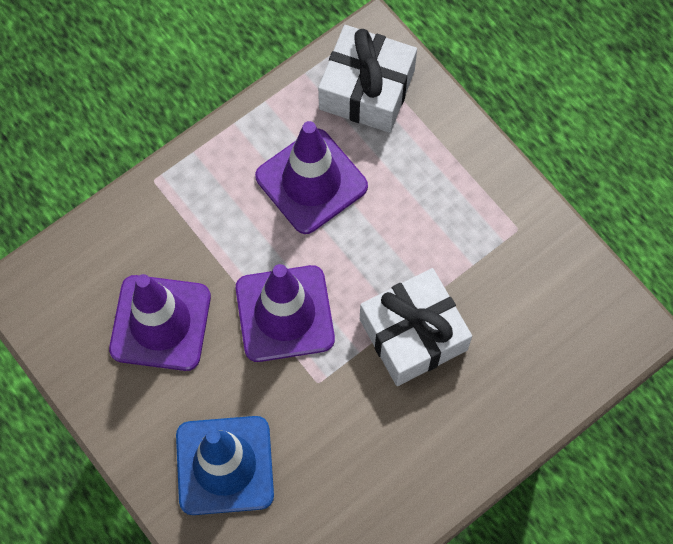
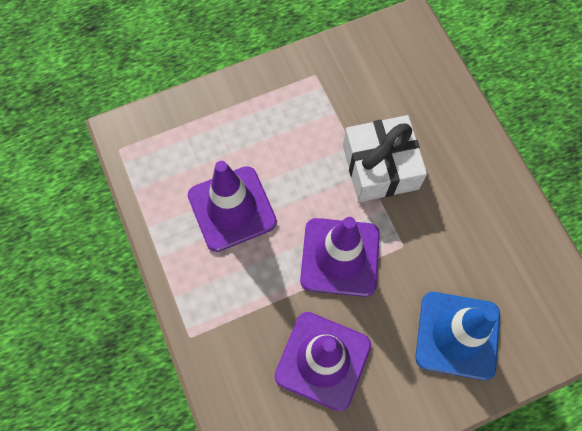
camera: 75 degrees left, 0 degrees up
white gift [318,25,417,133] -> none

